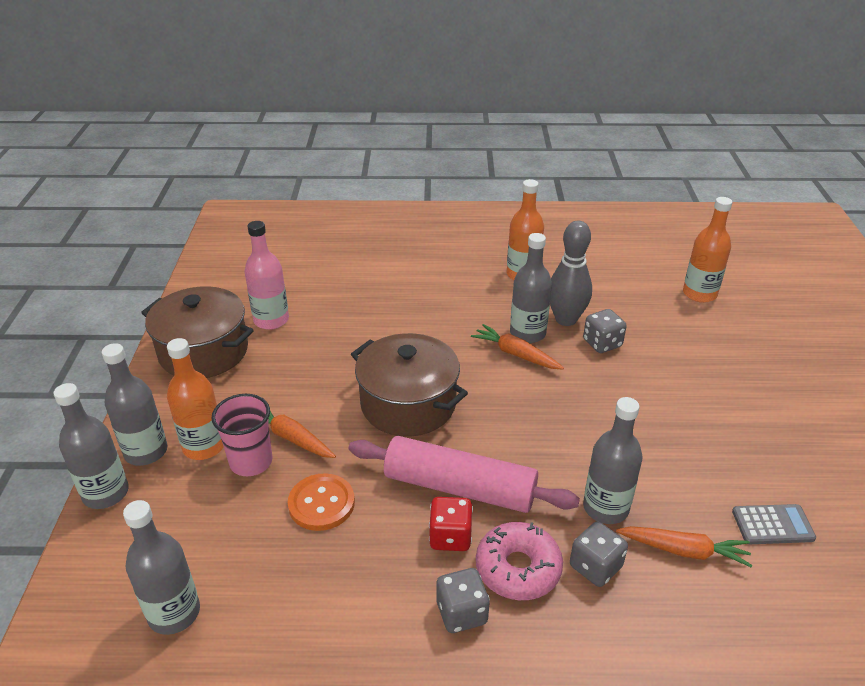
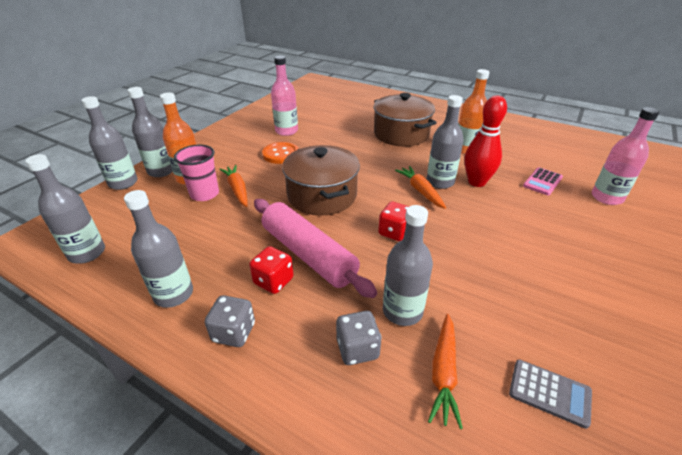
camera: 30 degrees right, 0 degrees up
brown pot [141,286,254,378] -> brown pot moved to [374,93,436,146]
orange button [288,473,355,531] -> orange button moved to [262,142,299,164]
pink donut [476,522,563,600] -> none
grey bowling pin [550,220,592,326] -> red bowling pin [464,95,507,187]
grey dice [583,309,627,353] -> none
orange carrot [616,526,752,567] -> orange carrot turned 60 degrees clockwise [428,314,463,429]
orange bottle [683,197,732,303] -> pink bottle [592,107,659,205]
none -> grey bottle [124,190,193,308]
none -> red dice [378,202,409,241]
none -> pink calculator [523,167,563,195]

